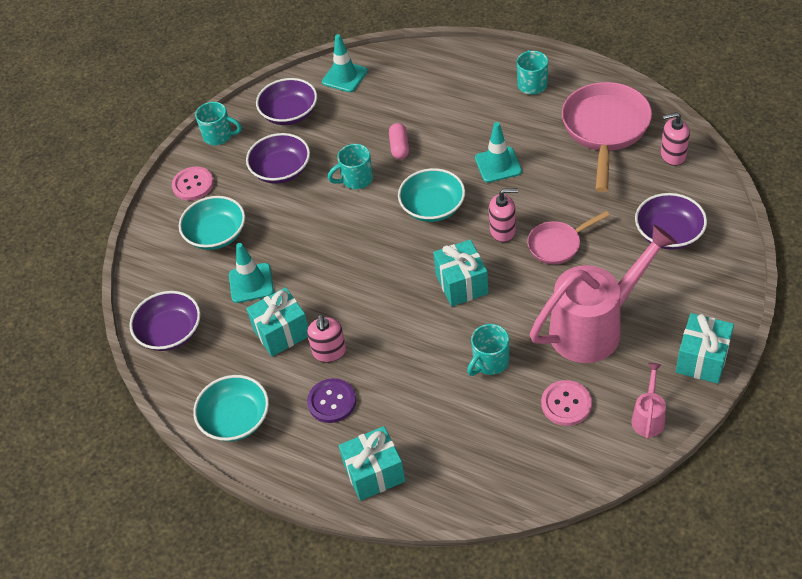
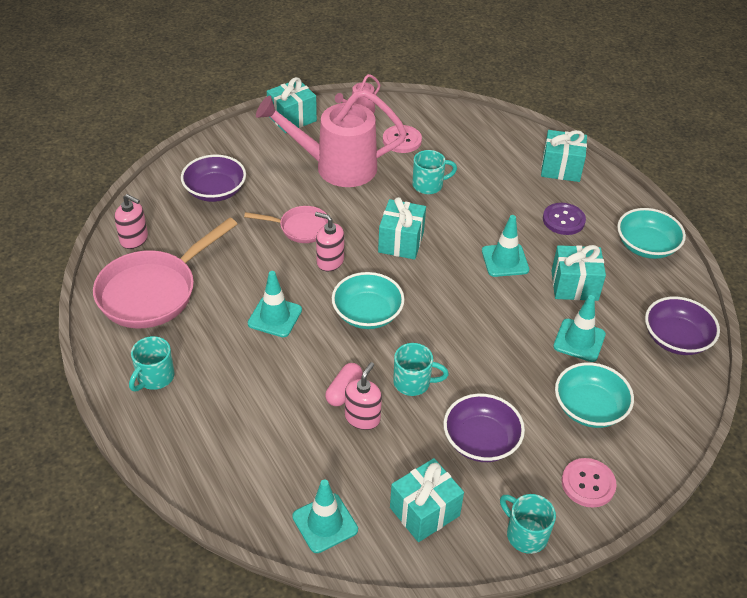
camera: 155 degrees left, 5 degrees down
purple bowl [256,78,317,125] -> turquoise gift [390,458,464,542]
pink soap dispenser [307,314,346,362] -> pink soap dispenser moved to [345,362,382,430]
none -> turquoise traffic cone [482,215,529,277]

